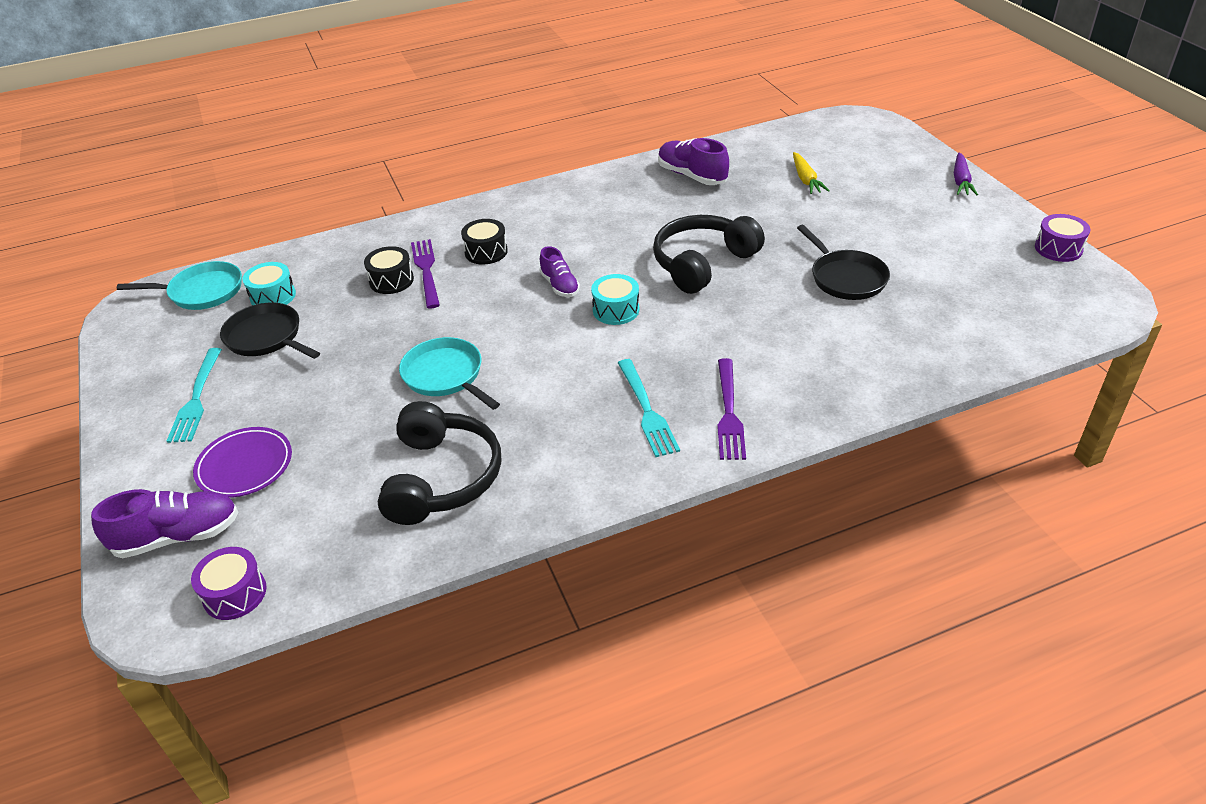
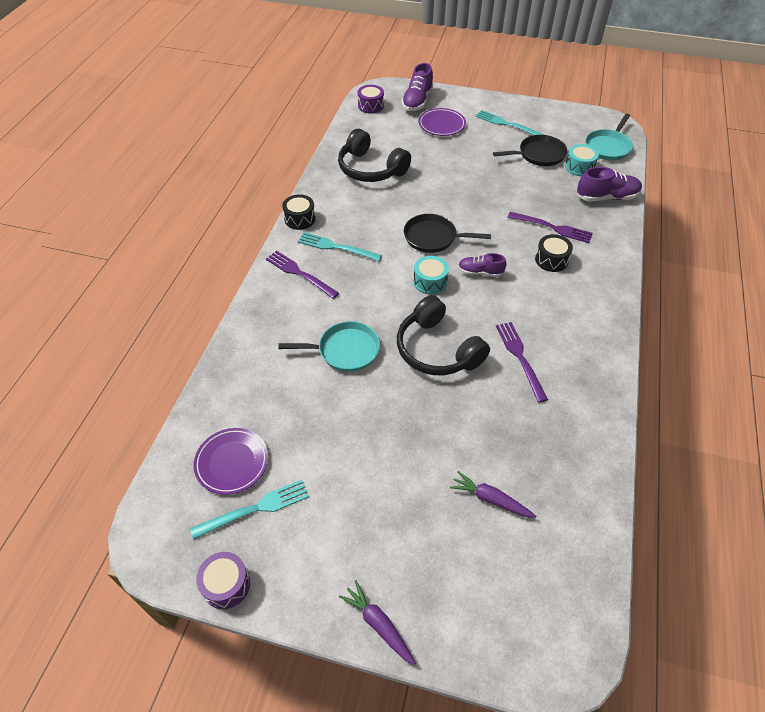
camera: 125 degrees right, 10 degrees up
black drum [364,246,414,294] -> black drum moved to [282,194,316,230]
turquoise pan [399,337,500,410] -> turquoise pan moved to [279,321,380,372]
black headphones [653,215,765,294] -> black headphones turned 150 degrees clockwise [397,295,490,375]
purple shoe [658,138,729,185] -> purple shoe moved to [577,167,642,202]
yellow carrot [793,152,830,194] -> purple carrot [450,471,537,518]
black pan [797,225,890,300] -> black pan moved to [404,214,491,253]
none -> turquoise fork [190,480,309,539]
none -> purple plate [193,428,268,495]
none -> purple fork [496,322,548,403]

